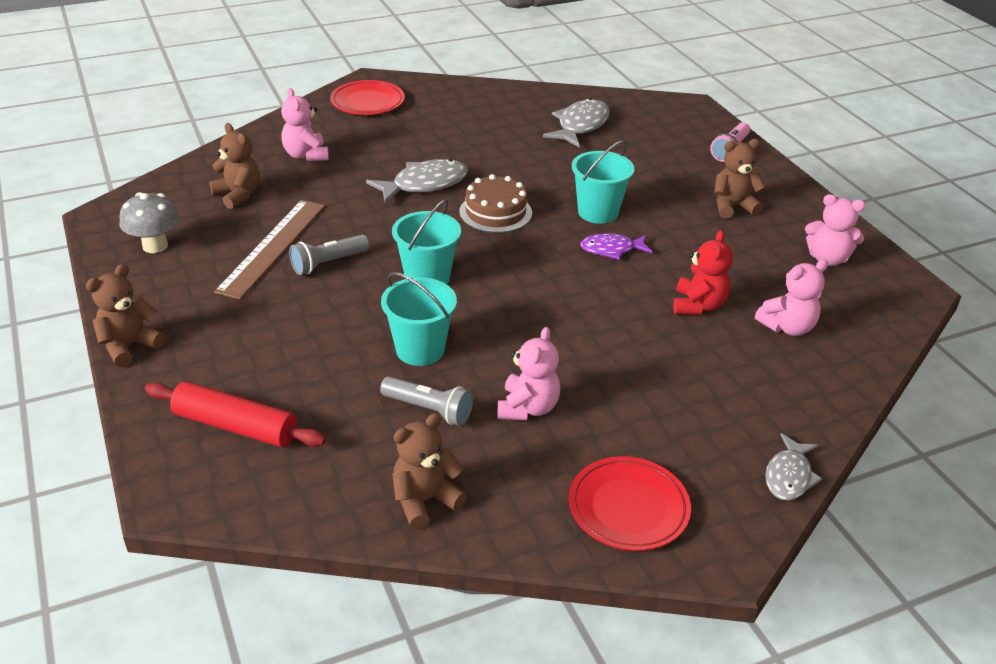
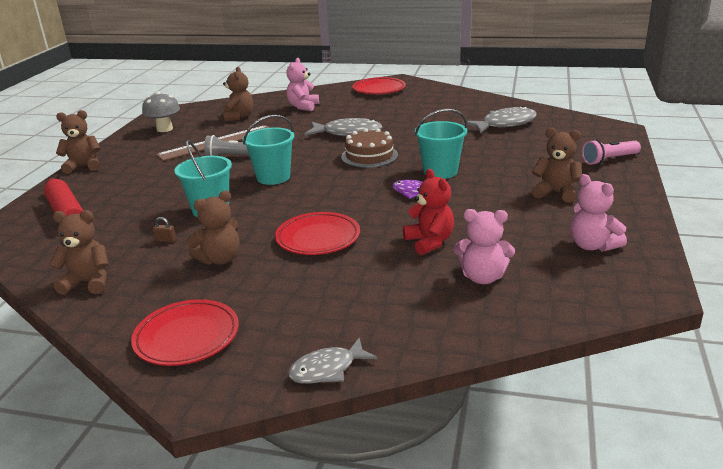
camera: 40 degrees right, 10 degrees down
grey flashlight [380,376,473,426] -> brown padlock [152,217,176,242]
pink teddy bear [497,327,560,420] -> brown teddy bear [186,191,239,265]
red teddy bear [673,230,733,315] -> red teddy bear turned 75 degrees counterclockwise [403,169,454,255]
none -> red plate [275,212,360,255]

